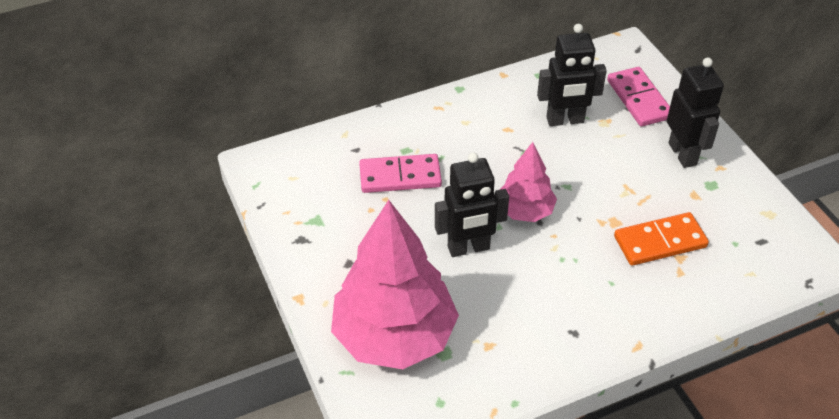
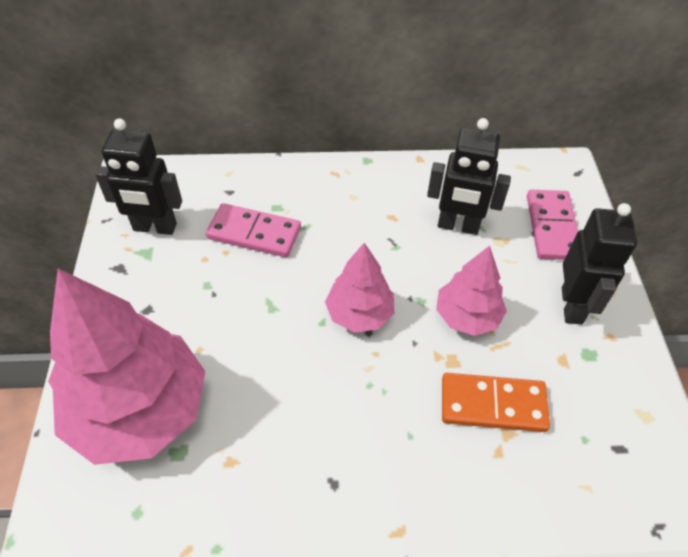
camera: 20 degrees right, 5 degrees up
black robot [435,152,509,257] -> black robot moved to [95,118,182,235]
none -> pink tree [436,246,507,336]

